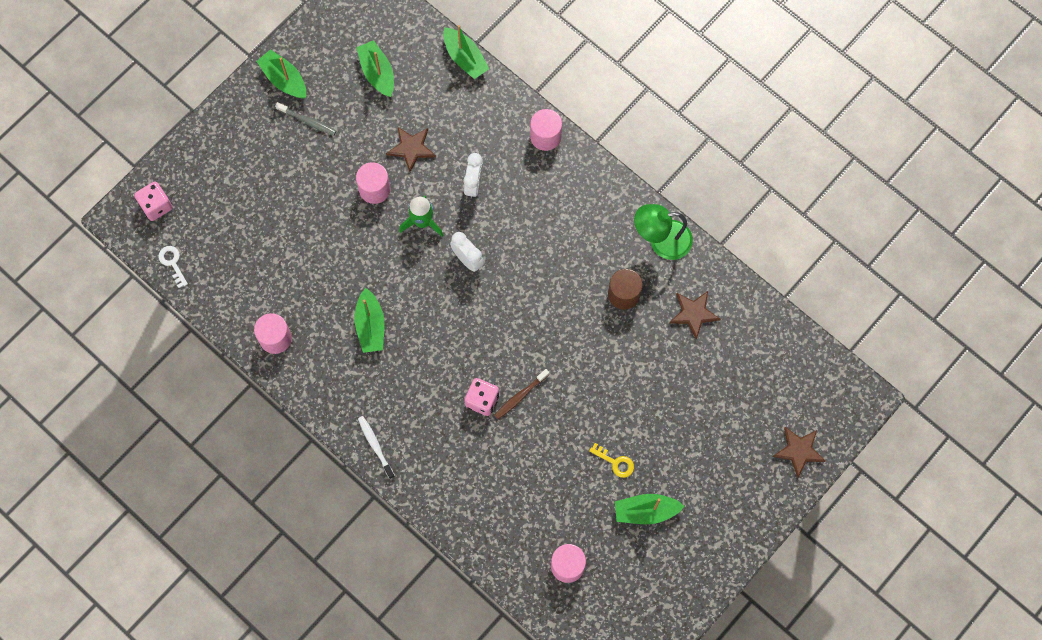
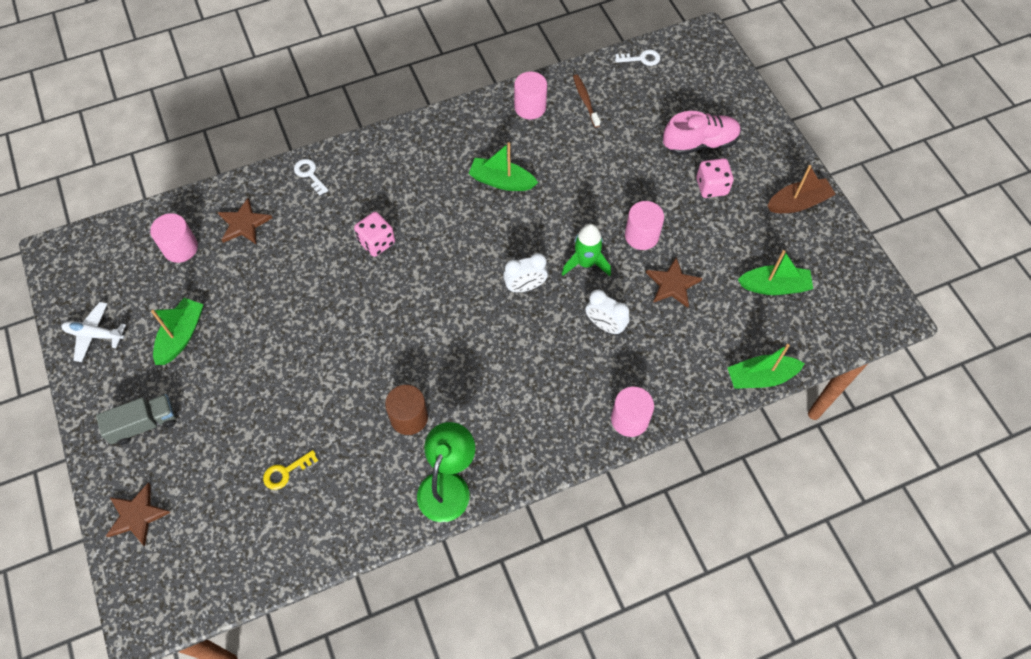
camera: 115 degrees right, 10 degrees down
pink dice [134,181,173,221] -> pink dice moved to [696,158,734,198]
green boat [256,49,306,99] -> brown boat [768,165,836,213]
grey toothbrush [275,102,336,135] -> none
white toothbrush [358,416,395,479] -> none
brown toothbrush [495,369,550,419] -> brown toothbrush moved to [573,74,600,128]
yellow key [589,443,634,478] -> yellow key moved to [263,450,318,490]
brown star [669,291,721,340] -> brown star moved to [218,198,272,244]
none -> white plane [61,302,126,362]
none -> grey truck [96,394,176,445]
none -> white key [294,159,329,196]
none -> pink shoe [663,111,741,155]

